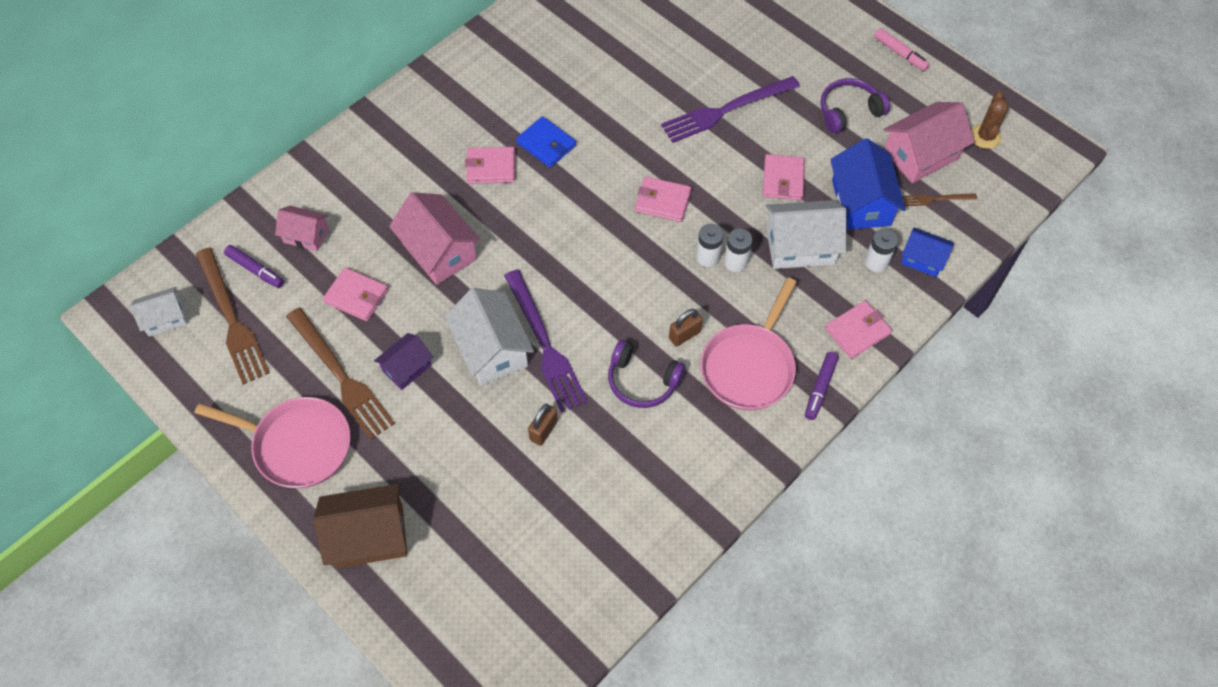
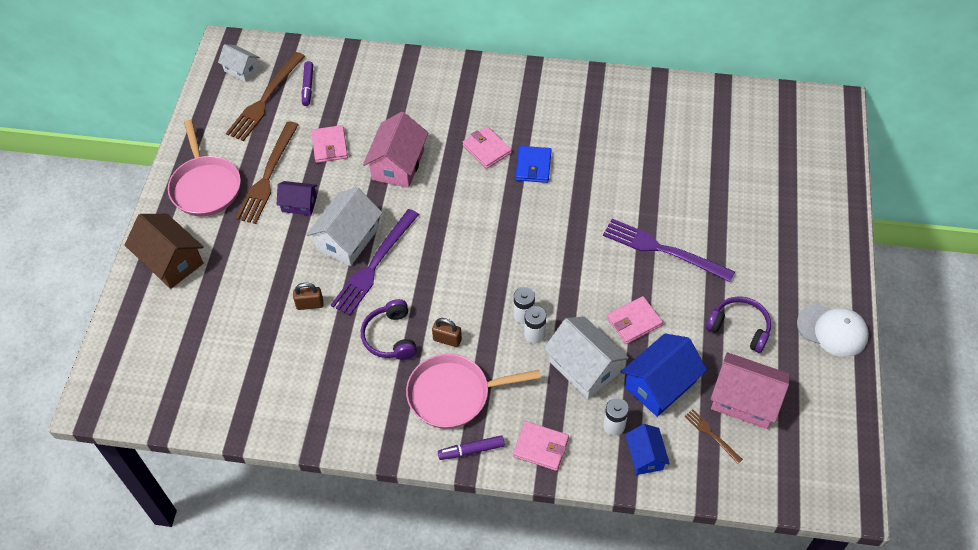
camera: 55 degrees right, 5 degrees down
pink house [275,206,329,251] -> none
pink wallet [635,177,691,222] -> none
pink marker [874,28,930,71] -> white cap [797,304,869,357]
brown cactus [971,91,1009,149] -> none

